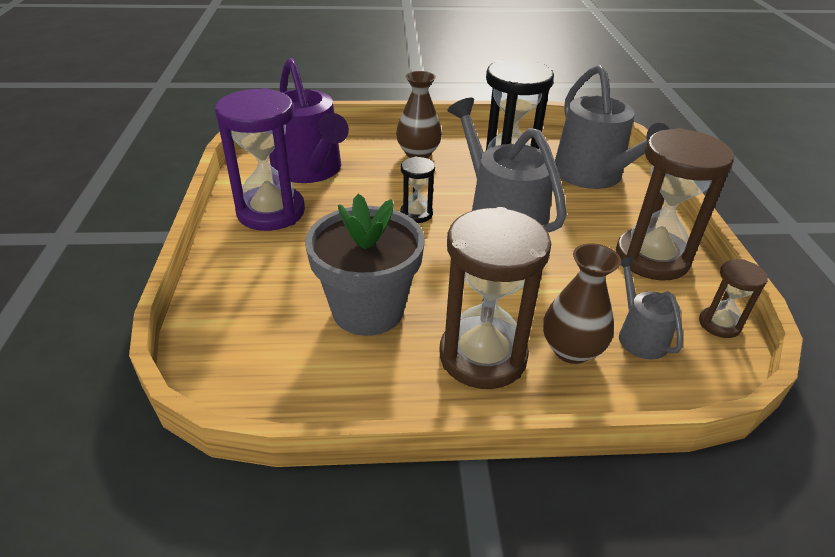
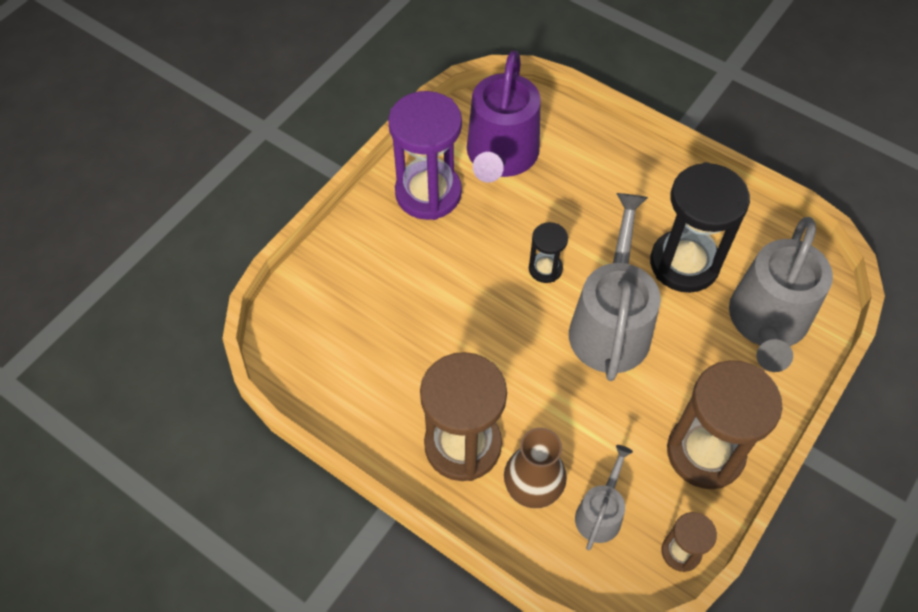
camera: 40 degrees right, 20 degrees up
grey flower pot [305,194,425,336] -> none
brown vase [396,71,442,158] -> none

